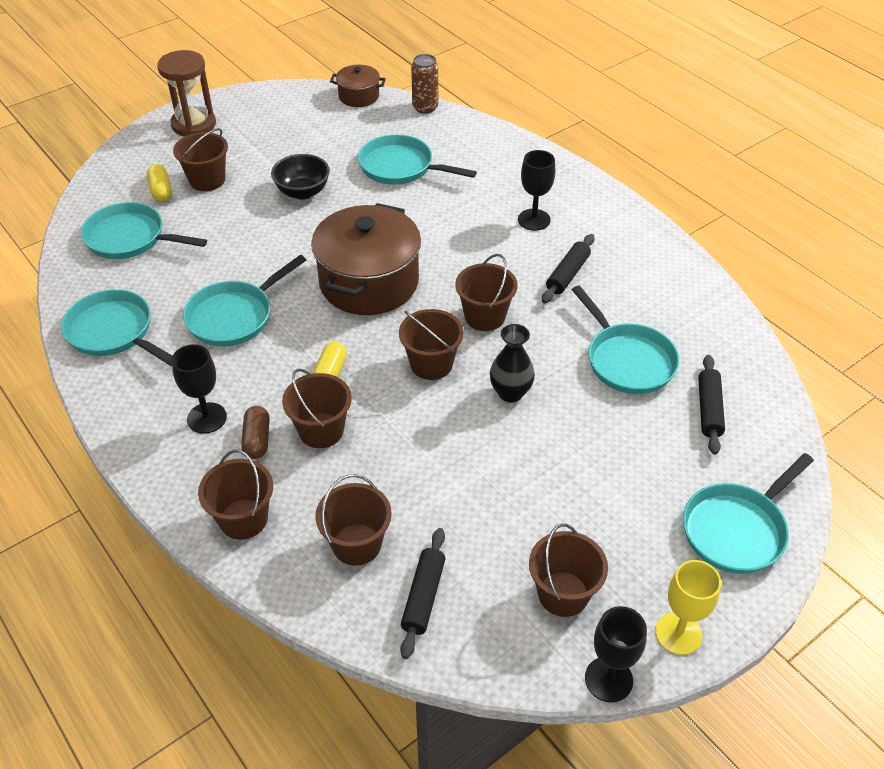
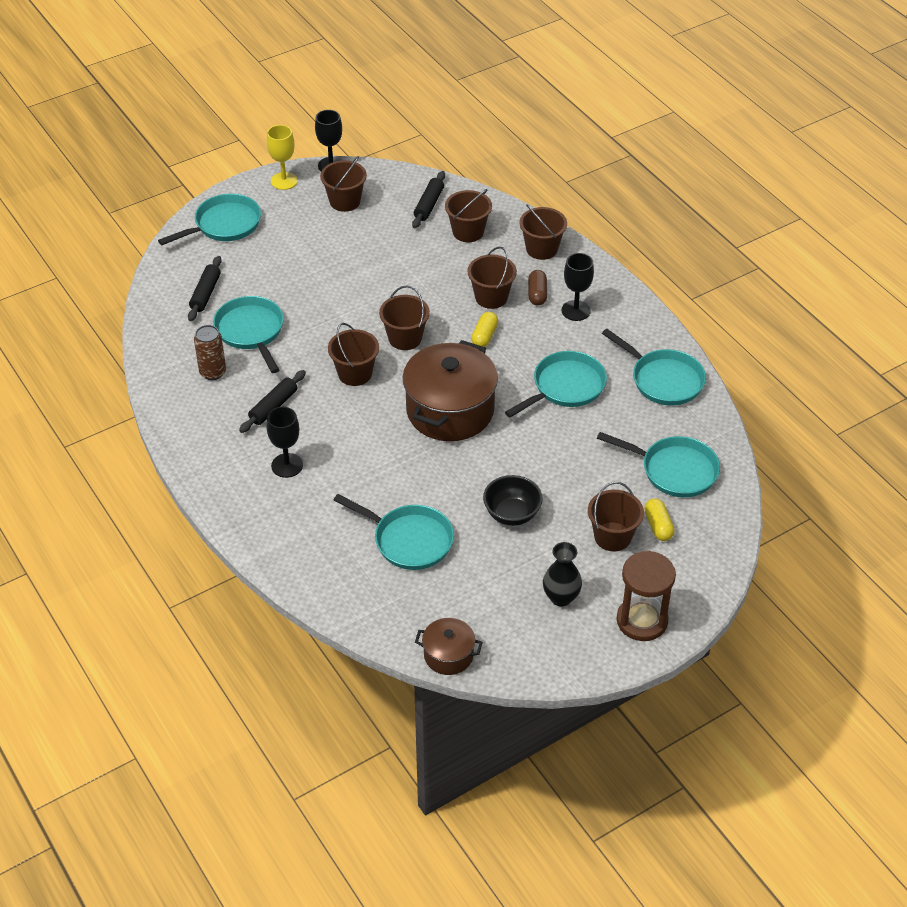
camera: 175 degrees left, 0 degrees up
brown can [411,54,438,114] -> brown can moved to [194,325,226,380]
black vase [490,324,535,402] -> black vase moved to [543,542,582,606]

